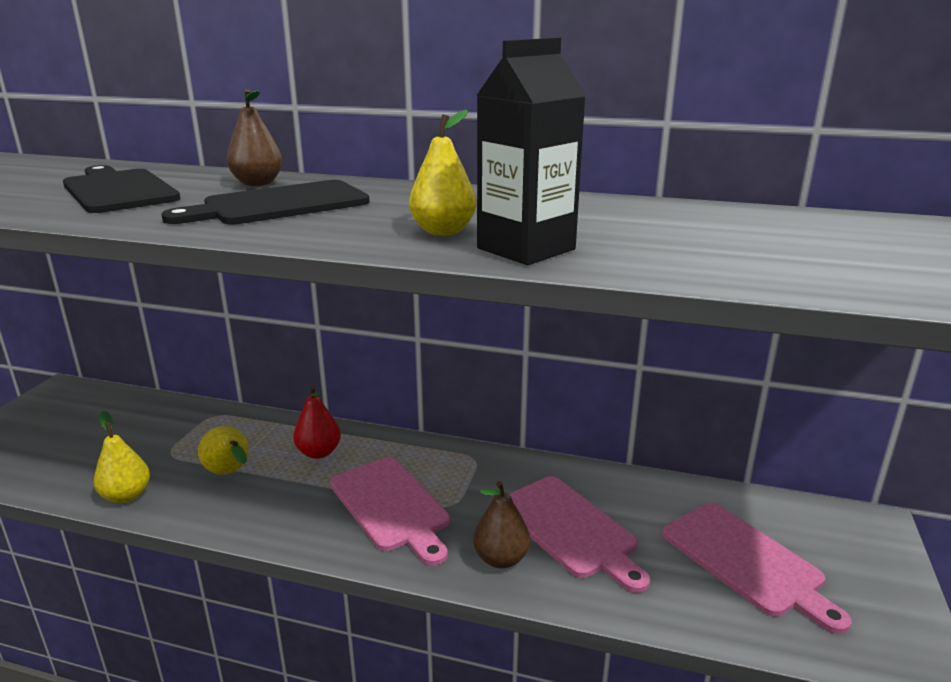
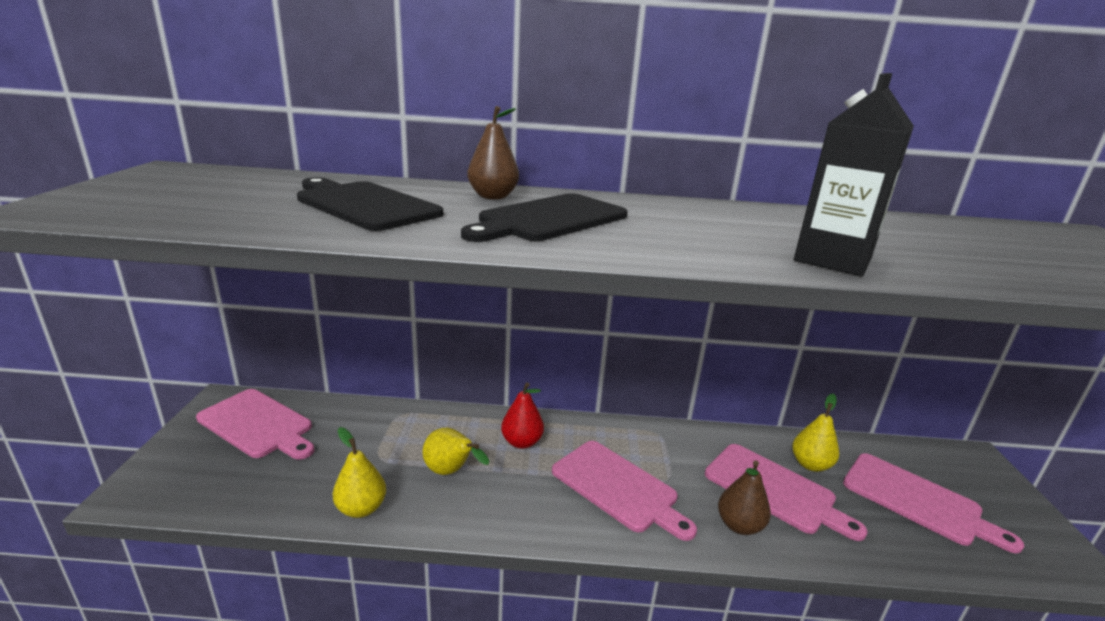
camera: 15 degrees left, 0 degrees up
yellow pear [409,110,476,236] -> yellow pear moved to [792,394,839,471]
none -> pink cutting board [196,389,314,460]

